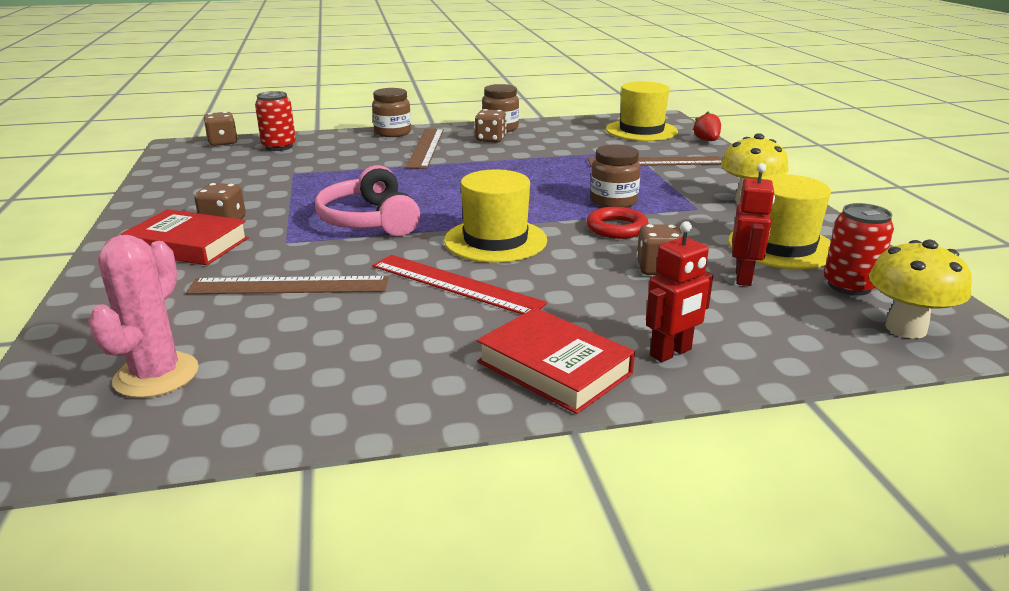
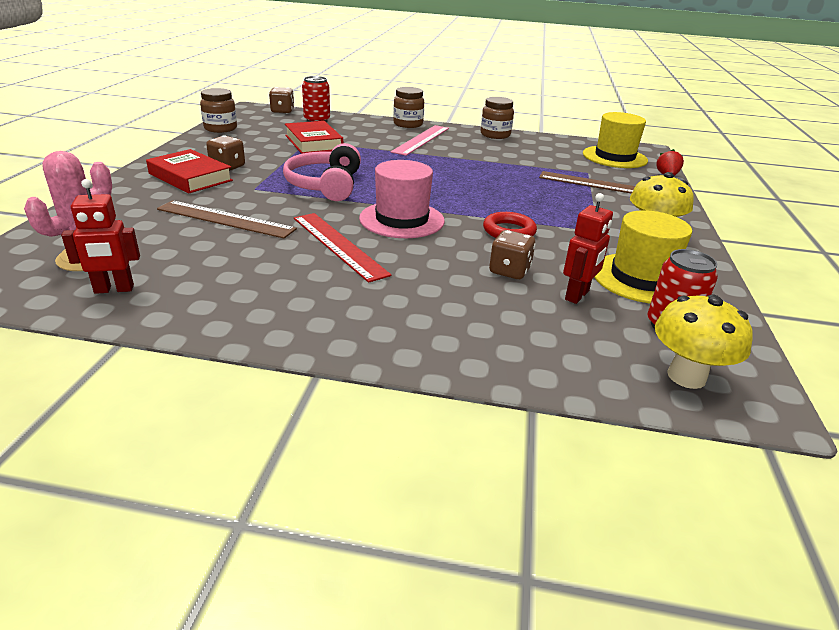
camera: 20 degrees right, 5 degrees up
brown ruler [406,129,444,169] -> pink ruler [391,125,449,156]
yellow hat [444,169,547,263] -> pink hat [359,160,445,238]
brown dice [475,109,507,143] -> none
red book [477,308,635,414] -> red book moved to [285,121,343,154]
brown jar [590,144,641,208] -> brown jar moved to [200,88,237,133]
red robot [646,221,713,362] -> red robot moved to [61,179,140,294]

